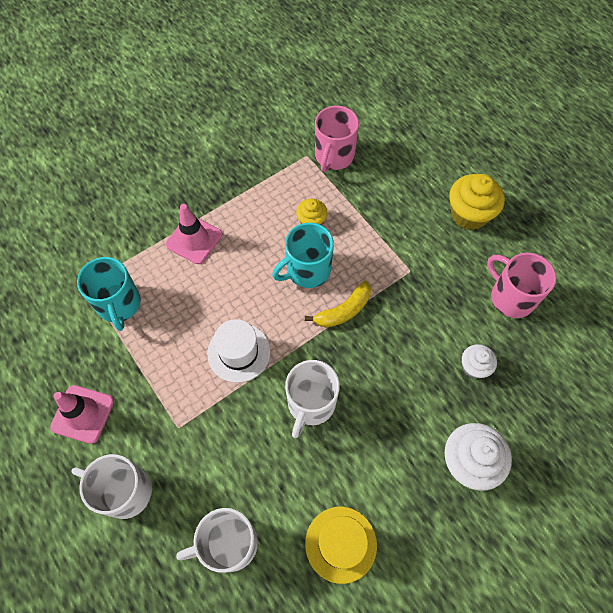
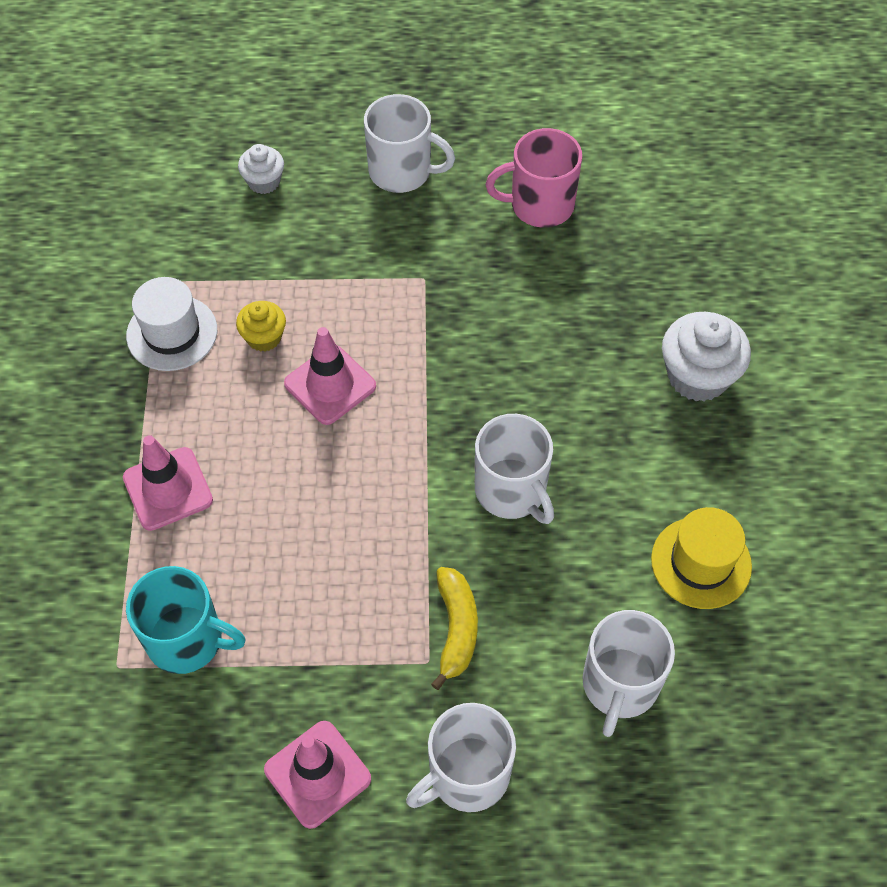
camera: 55 degrees left, 5 degrees down
white hat [207,319,270,383] -> white hat moved to [126,277,217,371]
turquoise mug [272,223,334,288] -> pink traffic cone [284,327,376,425]
yellow banana [305,281,371,328] -> yellow banana moved to [431,567,478,690]
pink mug [315,106,359,172] -> none
yellow cupcake [449,174,505,230] -> white mug [364,94,455,193]
white cupcake [462,344,497,379] -> white cupcake moved to [238,144,284,194]

